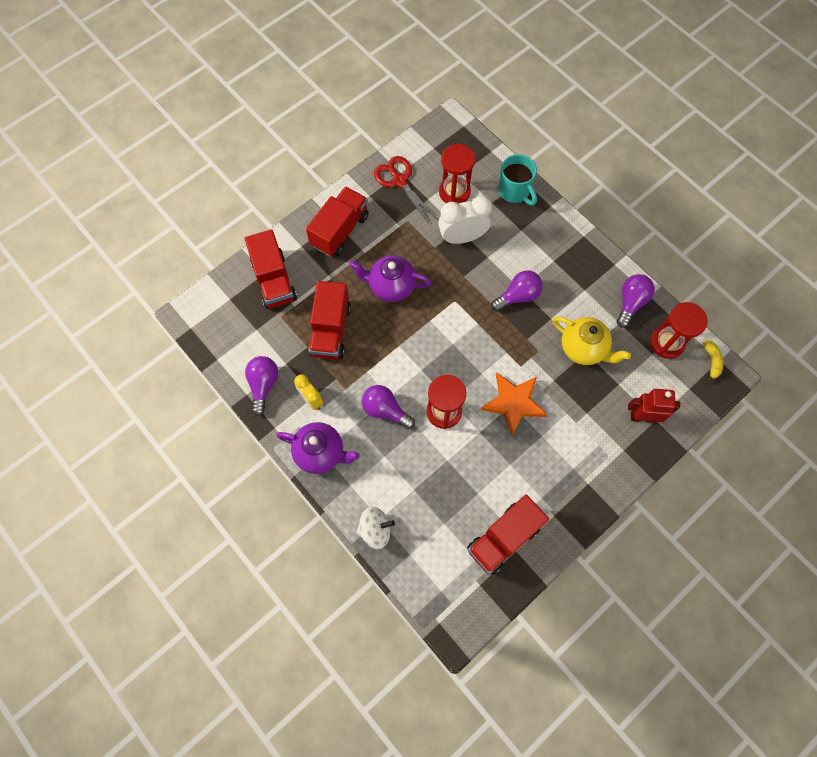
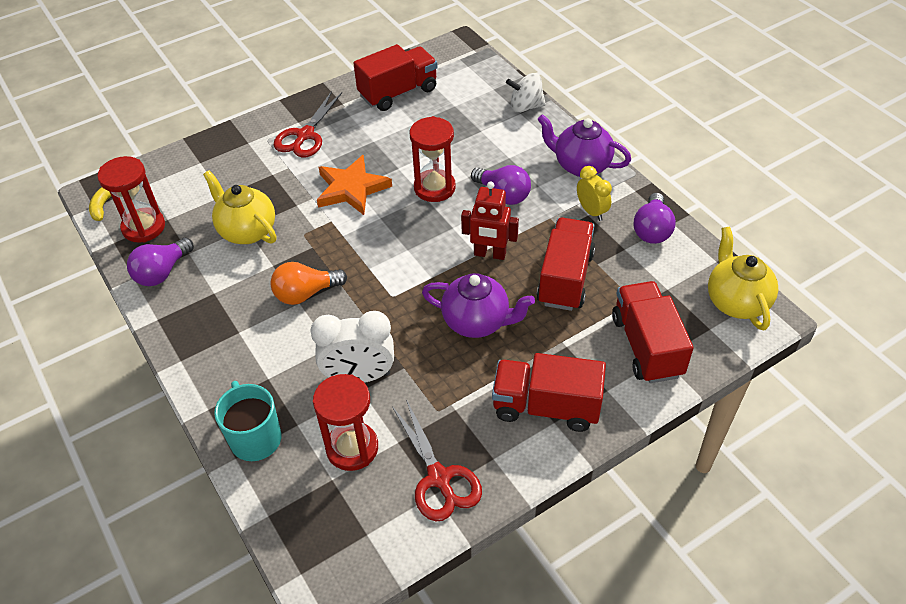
camera: 170 degrees left, 20 degrees down
red truck [306,186,369,256] -> red truck turned 60 degrees clockwise [492,353,606,432]
purple light bulb [491,270,543,312] -> orange light bulb [270,262,347,305]
red robot [628,389,680,423] -> red robot moved to [461,181,519,260]
none -> red scissors [274,91,342,157]
none -> yellow teapot [708,227,778,331]

